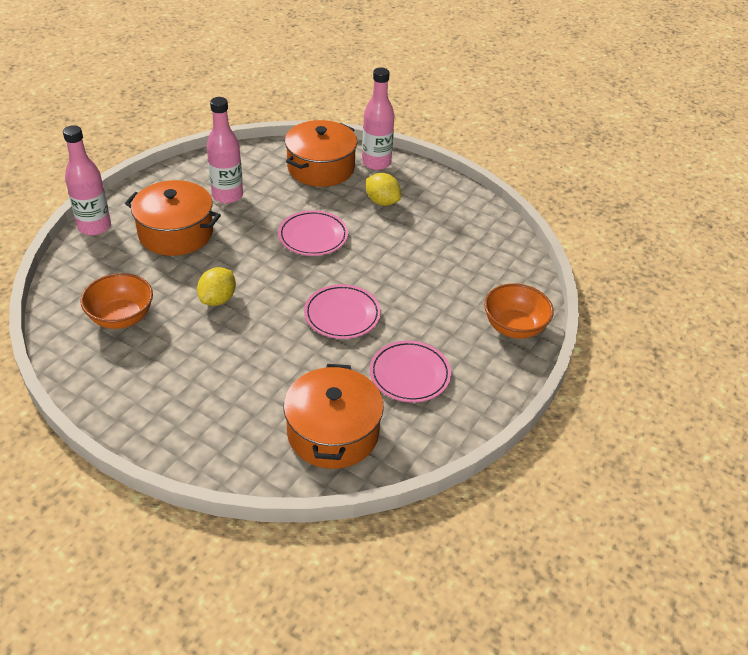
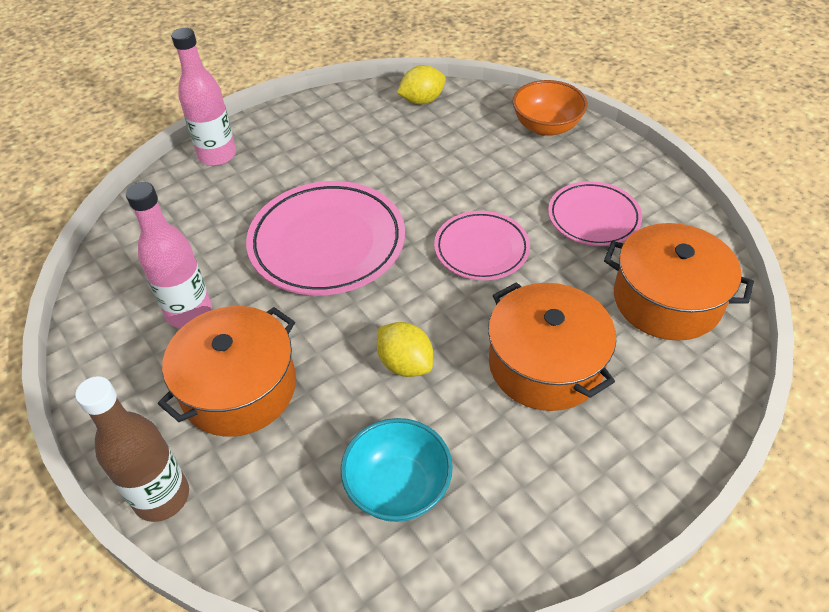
camera: 65 degrees left, 5 degrees up
pink bottle [63,125,111,235] -> brown bottle [75,376,189,522]
orange bowl [80,273,153,329] -> turquoise bowl [341,418,453,522]
pink plate [278,210,348,256] -> pink plate [246,181,405,296], size x1.67
orange pot [285,120,357,187] -> orange pot moved to [488,282,616,411]
yellow lemon [366,173,401,206] -> yellow lemon moved to [397,65,446,105]

